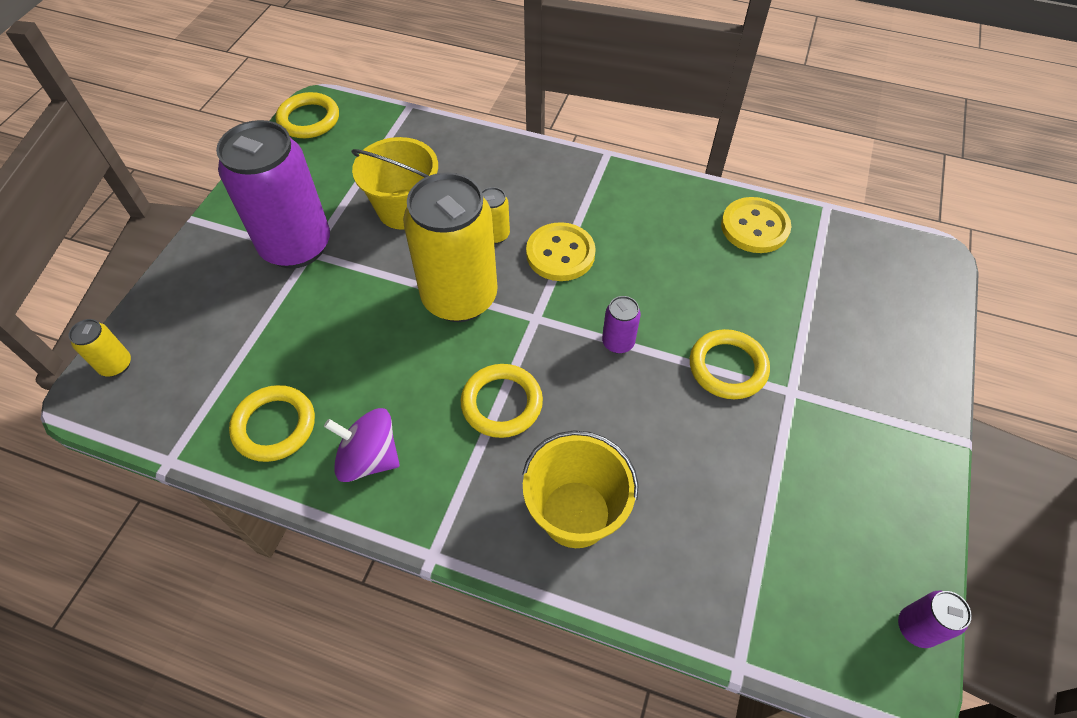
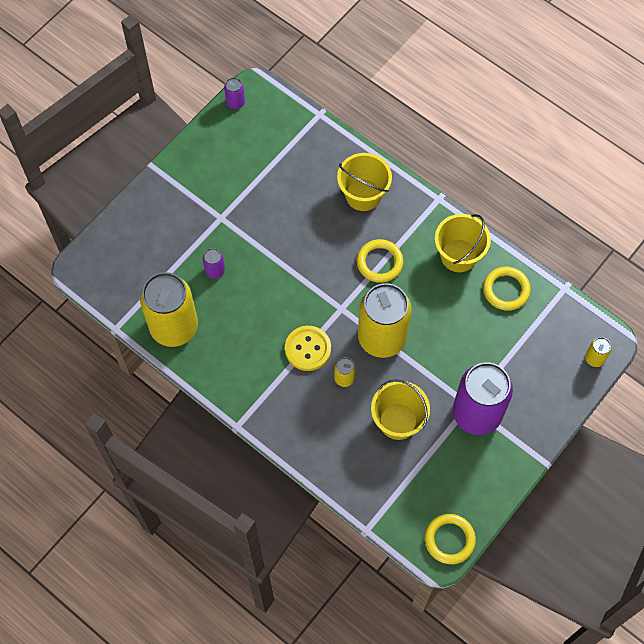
camera: 160 degrees left, 10 degrees up
purple spinning top [324,408,400,482] -> yellow bucket [435,214,491,272]
purple can [602,296,641,354] -> purple can moved to [203,248,225,279]
yellow ring [690,329,770,399] -> none
yellow button [721,197,791,253] -> yellow can [140,272,198,347]

